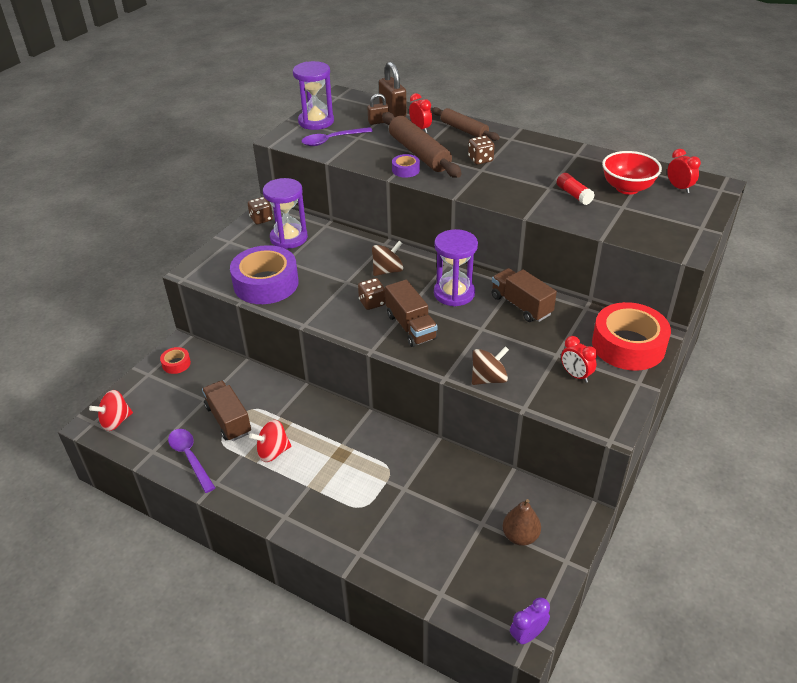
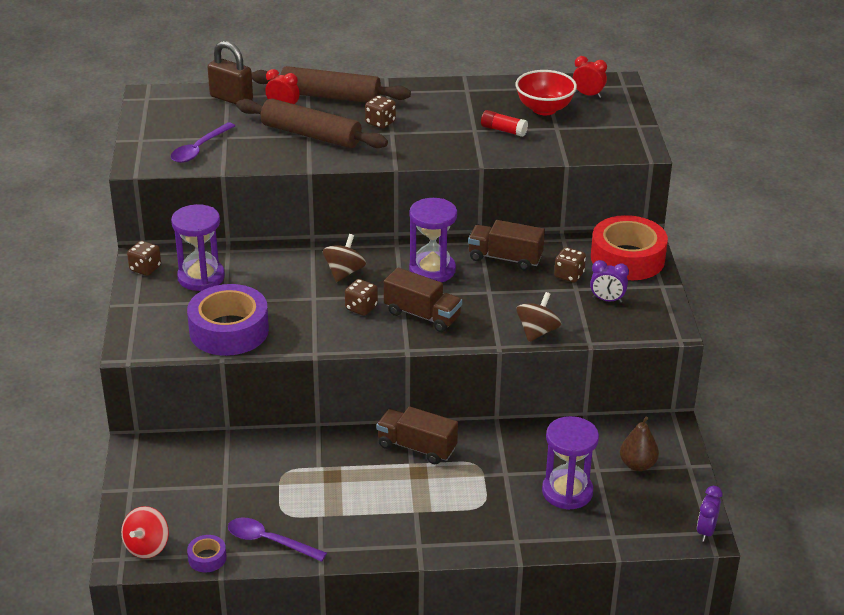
camera: 35 degrees left, 5 degrees down
red tape [160,347,191,374] -> none
brown truck [202,380,251,441] -> brown truck moved to [377,406,458,464]
red spinning top [249,420,291,462] -> none
purple hourglass [293,61,334,130] -> purple hourglass moved to [542,416,599,510]
brown padlock [367,94,389,125] -> none
purple tape [392,154,420,178] -> purple tape moved to [187,535,227,572]
brown rolling pin [431,107,500,141] -> brown rolling pin [252,66,411,103], size x1.54
red clock [561,336,597,383] -> purple clock [590,260,629,303]
none -> brown dice [554,247,586,283]

